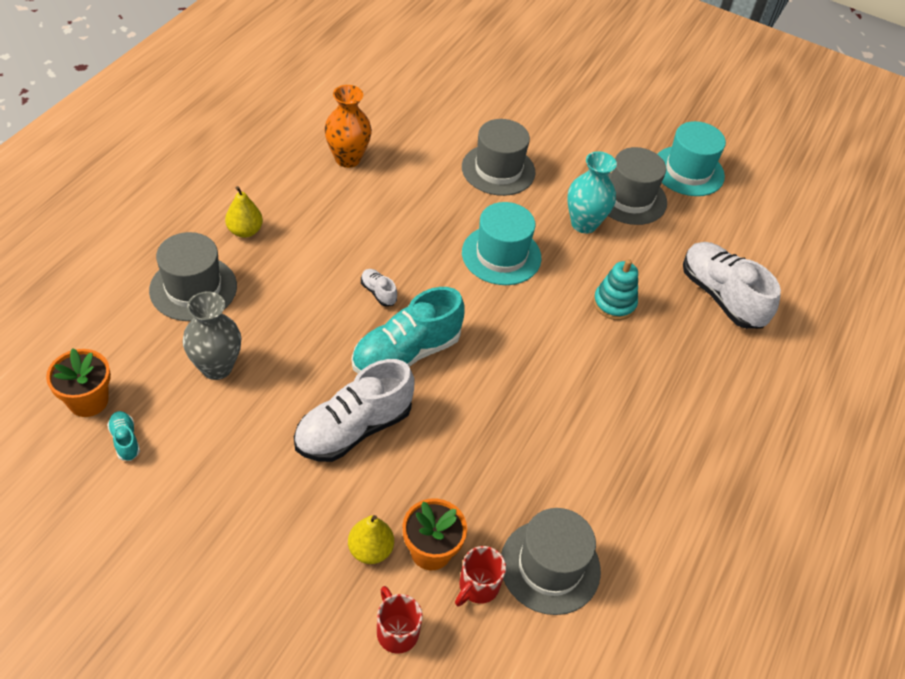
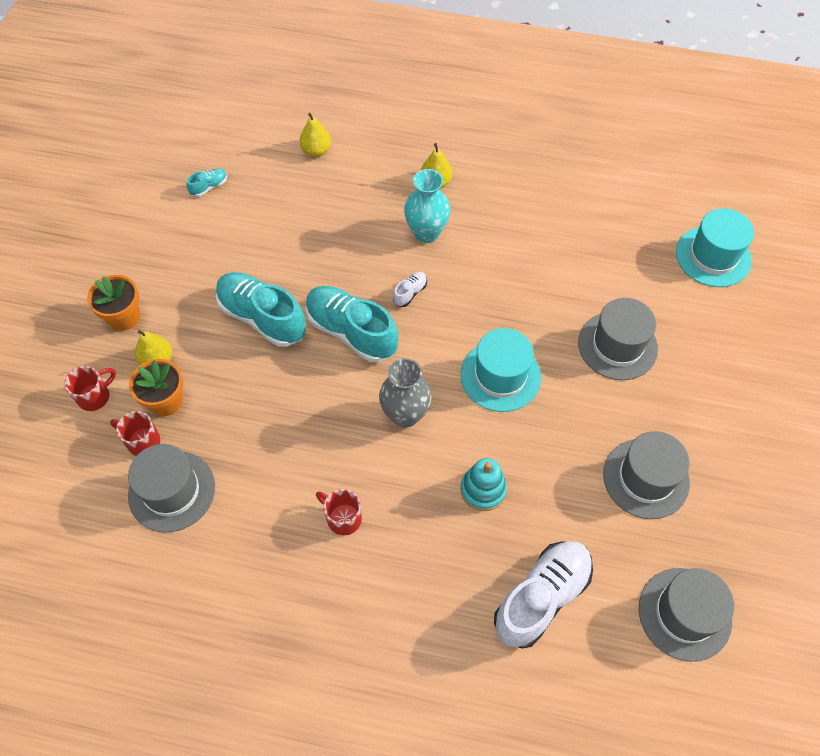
camera: 80 degrees right, 10 degrees up
orange flower pot [46,348,111,417] -> orange flower pot moved to [87,275,140,331]
grey hat [149,232,237,321] -> grey hat moved to [639,568,734,662]
grey vase [183,291,241,380] -> grey vase moved to [379,358,432,428]
white shoe [294,359,415,462] -> turquoise shoe [216,272,306,347]
orange vase [324,85,372,168] -> none
turquoise vase [567,151,617,234] -> turquoise vase moved to [404,169,451,243]
turquoise hat [658,121,726,196] -> turquoise hat moved to [676,208,754,287]
none -> yellow pear [299,113,331,157]
none -> red mug [316,489,362,536]

